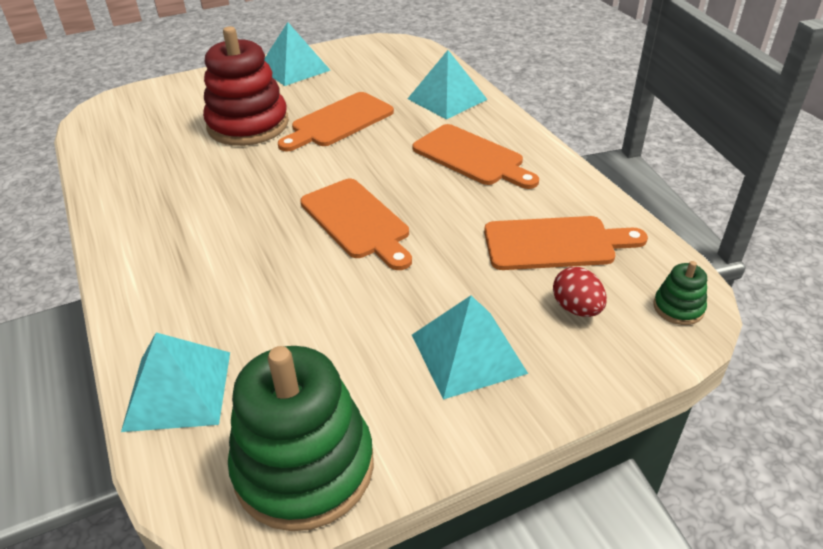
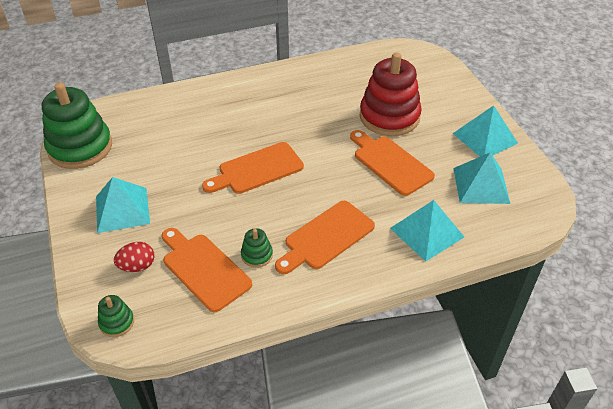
camera: 95 degrees right, 5 degrees up
turquoise pyramid [121,333,230,432] -> turquoise pyramid moved to [453,153,510,204]
orange cutting board [484,216,648,270] -> orange cutting board turned 135 degrees clockwise [162,228,252,312]
none -> green stacking toy [241,228,273,268]

